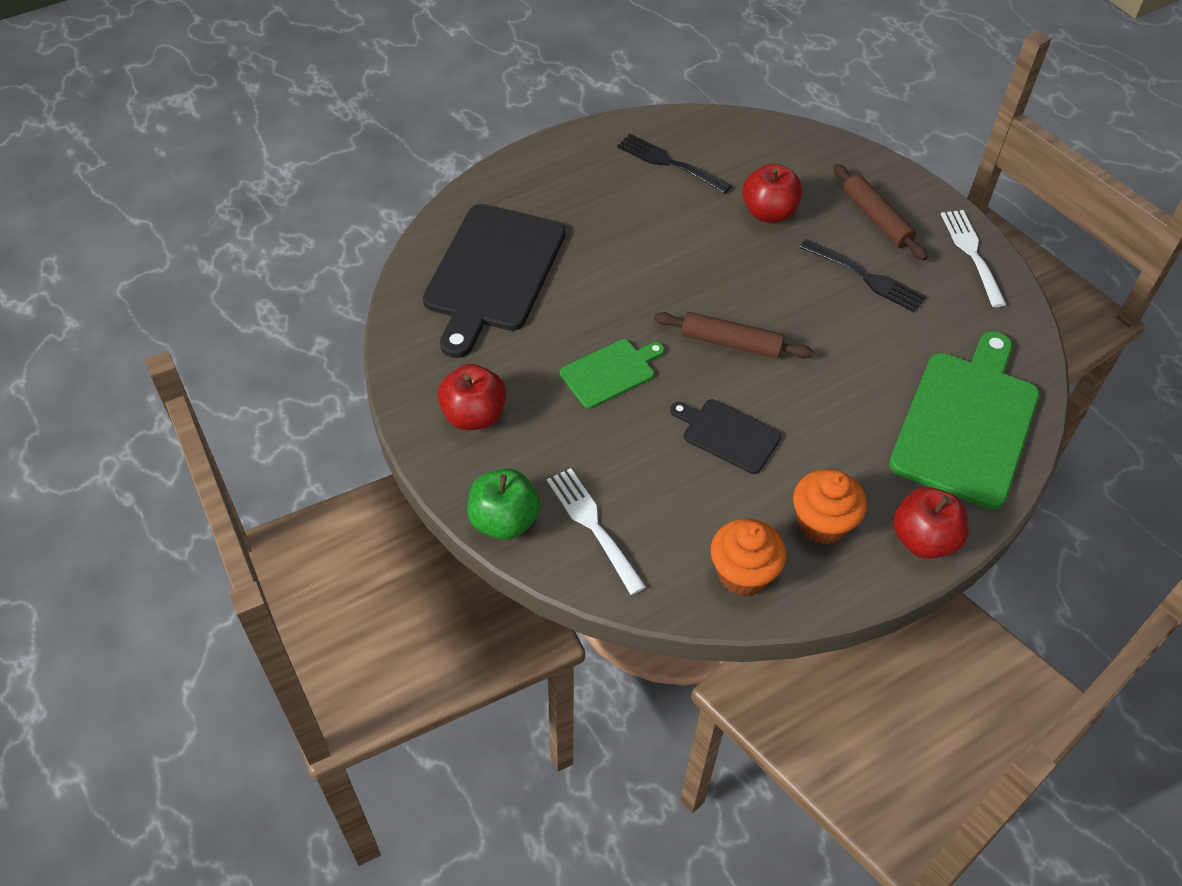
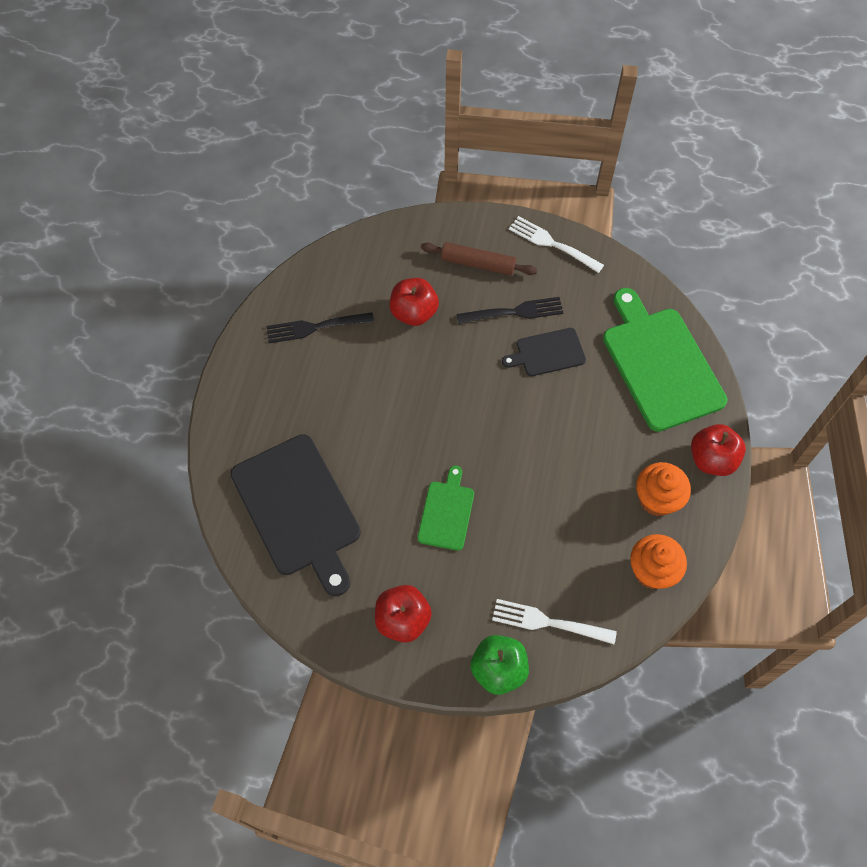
camera: 45 degrees left, 10 degrees up
brown rolling pin [654,312,813,359] -> none
black cutting board [670,399,782,474] -> black cutting board moved to [502,328,586,376]

